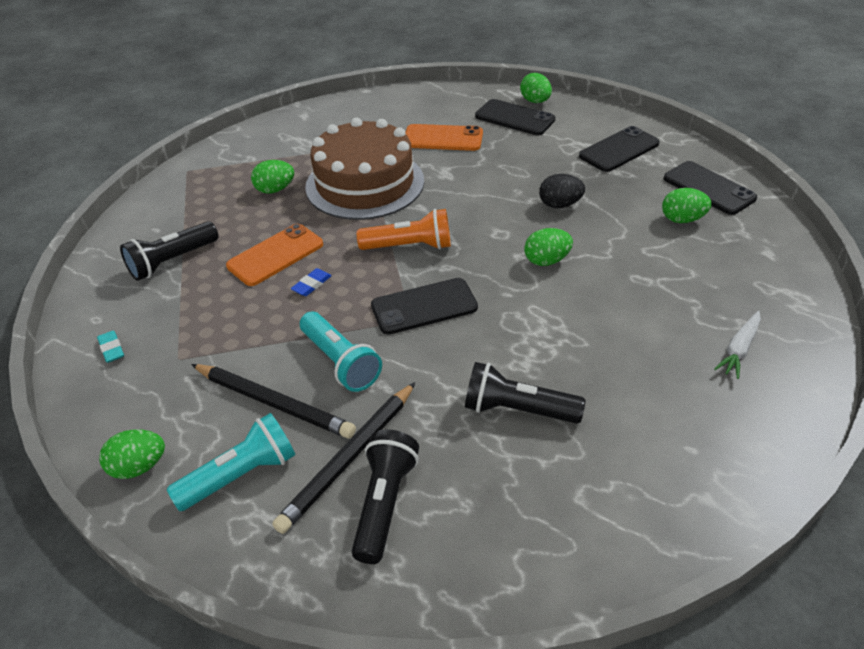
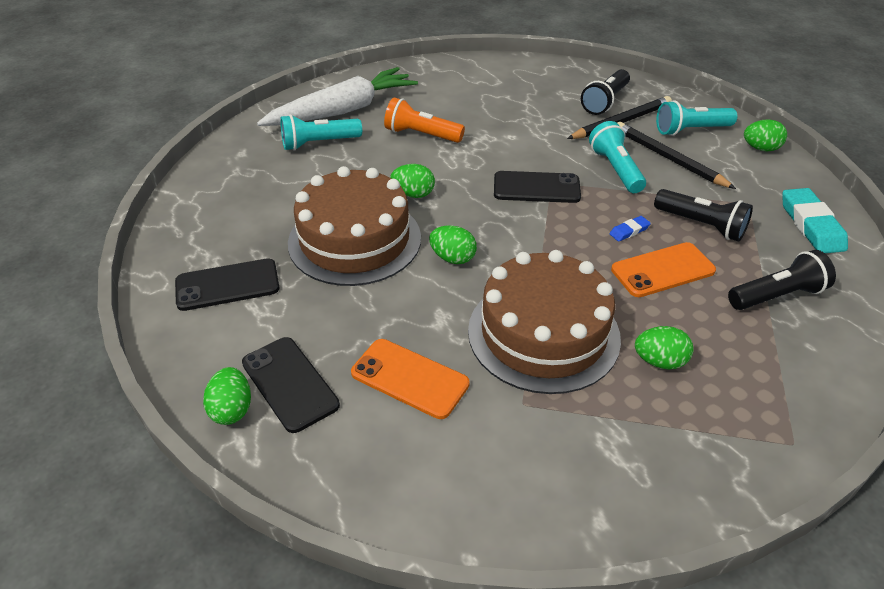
camera: 160 degrees left, 0 degrees up
turquoise eraser [97,330,124,363] -> turquoise eraser [782,188,848,253], size x2.08
orange flashlight [357,209,451,250] -> orange flashlight moved to [384,97,465,143]
black flashlight [465,362,586,424] -> black flashlight moved to [654,189,753,241]
black egg [539,174,585,208] -> brown cake [288,166,421,286]
green egg [662,188,711,223] -> green egg moved to [429,225,477,264]
black phone [664,161,757,215] -> none
white carrot [714,311,761,379] -> white carrot [257,67,418,126], size x2.40
none -> turquoise flashlight [280,114,362,151]

